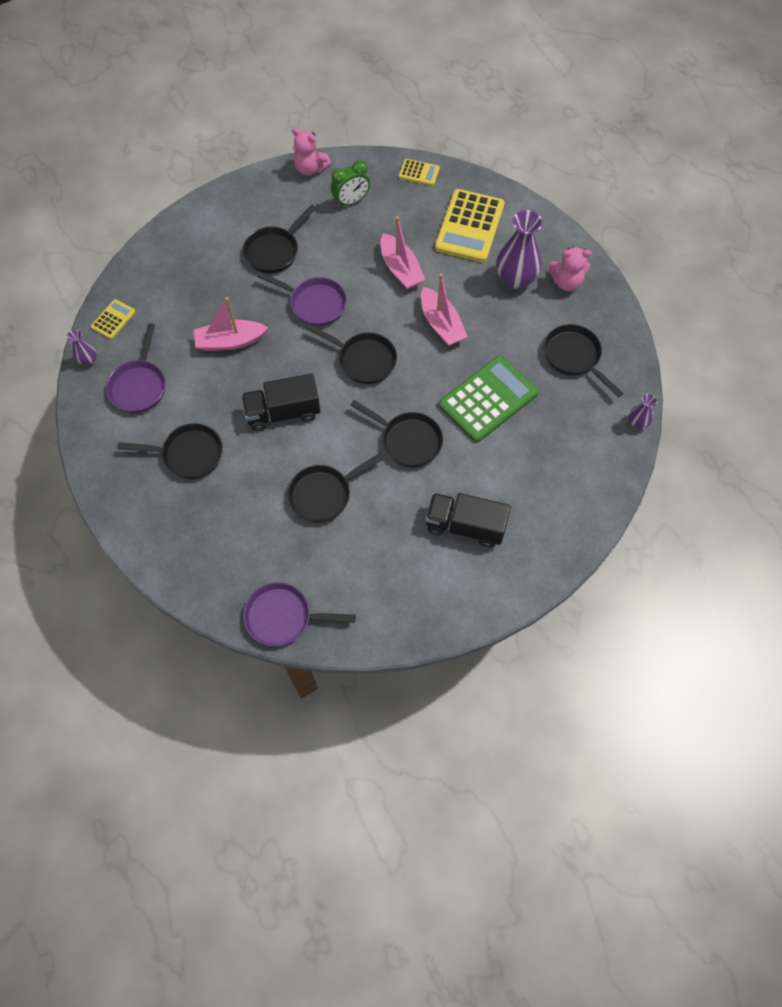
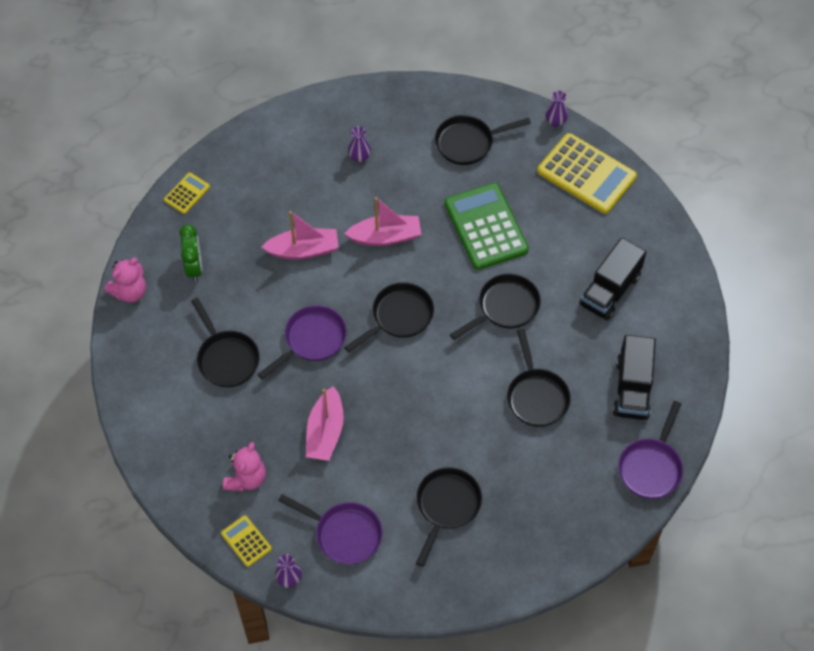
camera: 70 degrees left, 5 degrees down
black truck [241,374,320,431] -> black truck moved to [613,335,656,420]
yellow calculator [435,189,505,262] -> yellow calculator moved to [537,133,637,214]
purple vase [496,210,543,289] -> purple vase [348,126,371,162], size x0.49
pink teddy bear [549,246,592,291] -> pink teddy bear moved to [223,442,266,491]

